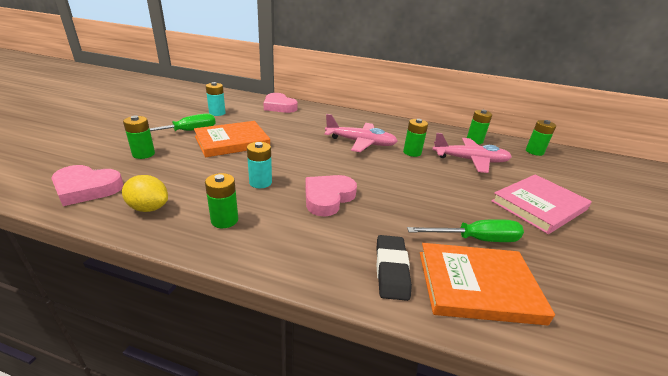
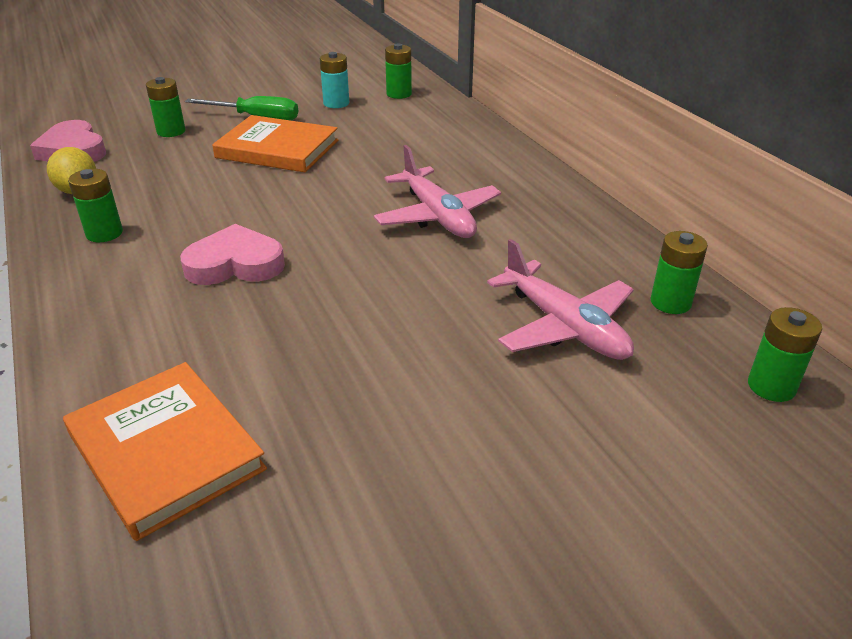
camera: 50 degrees right, 5 degrees up
turquoise battery [247,142,272,188] -> none
pink heart [264,93,297,113] -> none
black eraser [376,235,412,301] -> none
green battery [403,119,428,157] -> green battery moved to [385,44,412,99]
green screwdriver [407,219,524,242] -> none
pink book [491,174,592,234] -> none

